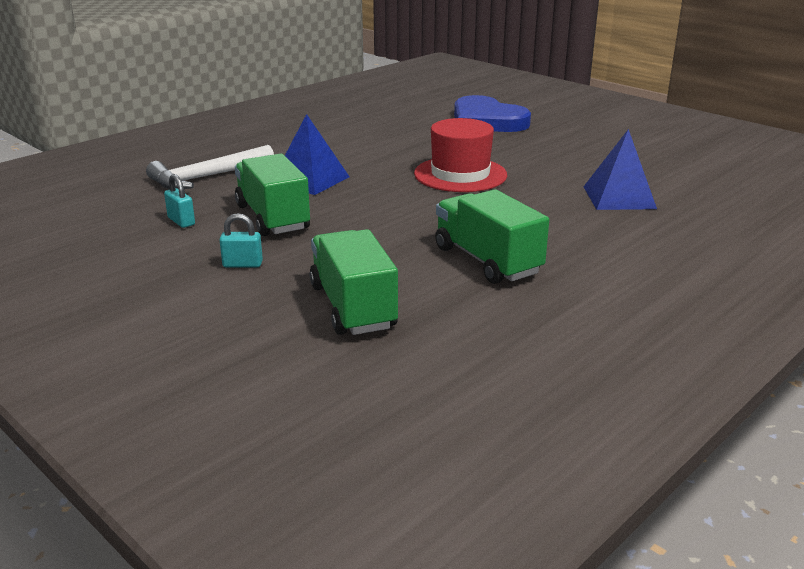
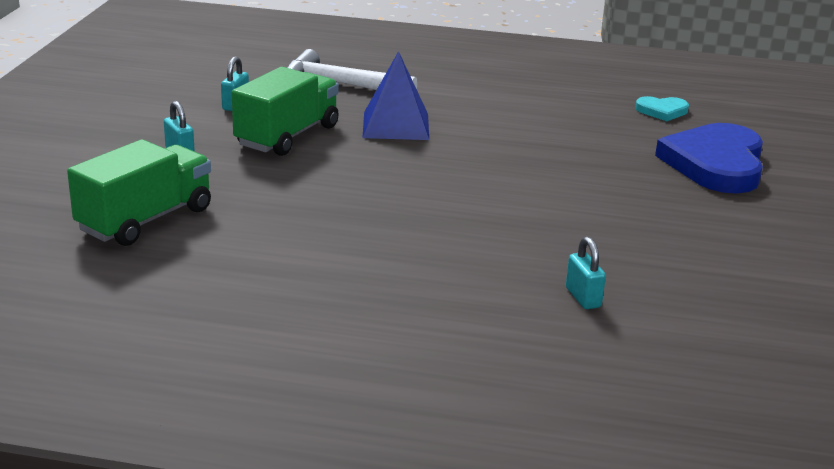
camera: 55 degrees right, 0 degrees up
red hat [414,118,507,192] -> none
green truck [435,189,549,284] -> none
blue pyramid [583,129,657,210] -> turquoise padlock [566,237,606,309]
none -> turquoise heart [635,96,689,121]

